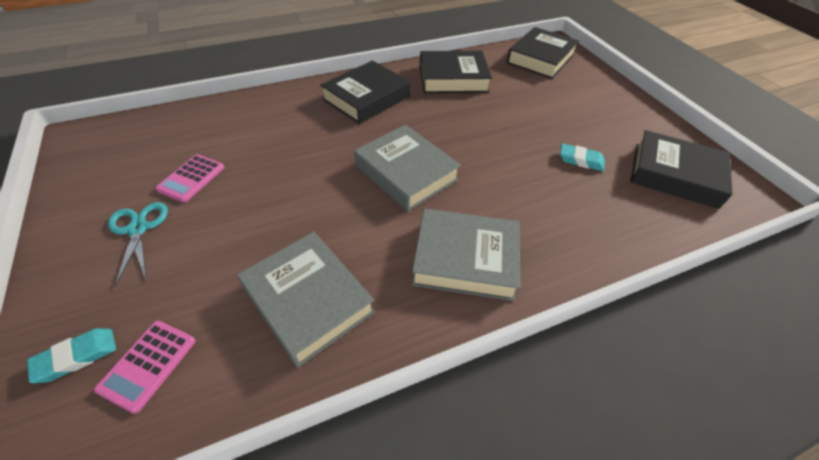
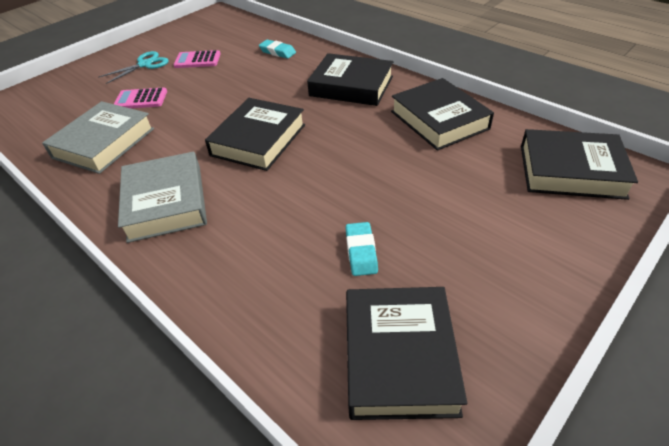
camera: 70 degrees right, 5 degrees down
turquoise eraser [27,328,116,383] -> turquoise eraser moved to [259,39,296,59]
pink calculator [94,321,195,414] -> pink calculator moved to [114,87,167,108]
grey book [354,125,461,211] -> black book [205,98,305,171]

